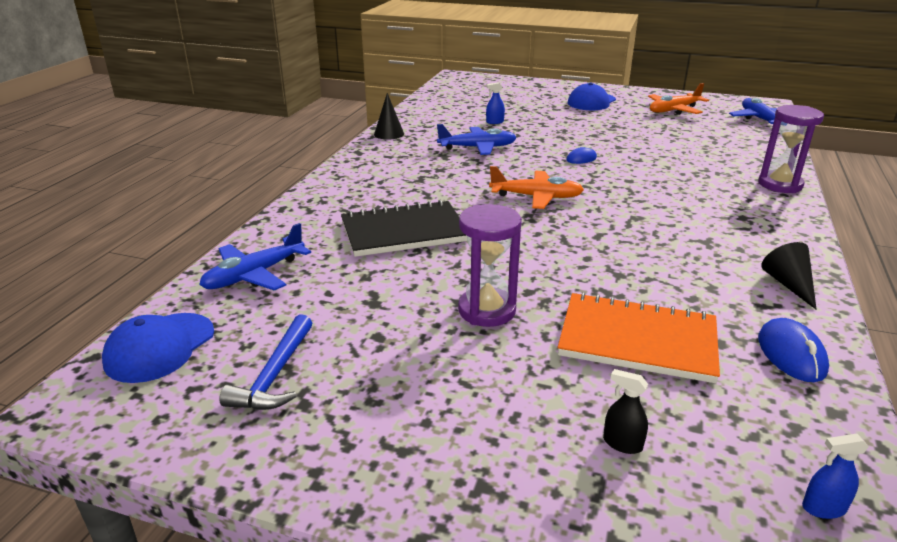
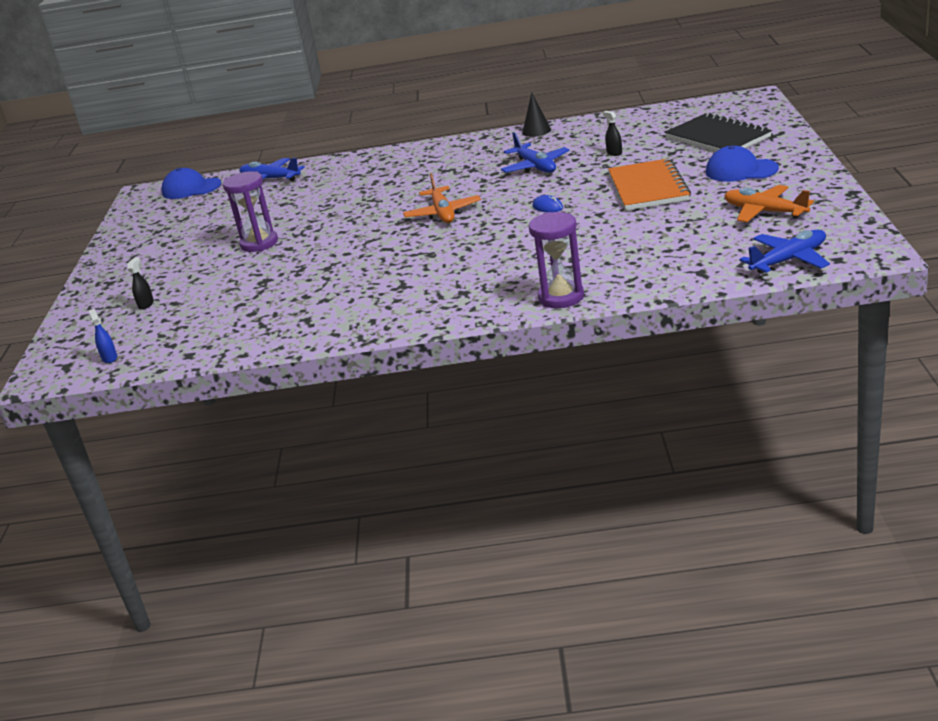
camera: 75 degrees right, 0 degrees up
blue hammer [219,314,312,410] -> none
black notebook [341,200,467,257] -> black notebook moved to [665,113,772,152]
blue spray bottle [486,82,505,124] -> black spray bottle [603,111,622,156]
orange notebook [558,292,720,383] -> orange notebook moved to [608,158,691,210]
blue mouse [758,318,829,382] -> none
black cone [761,242,817,310] -> none

